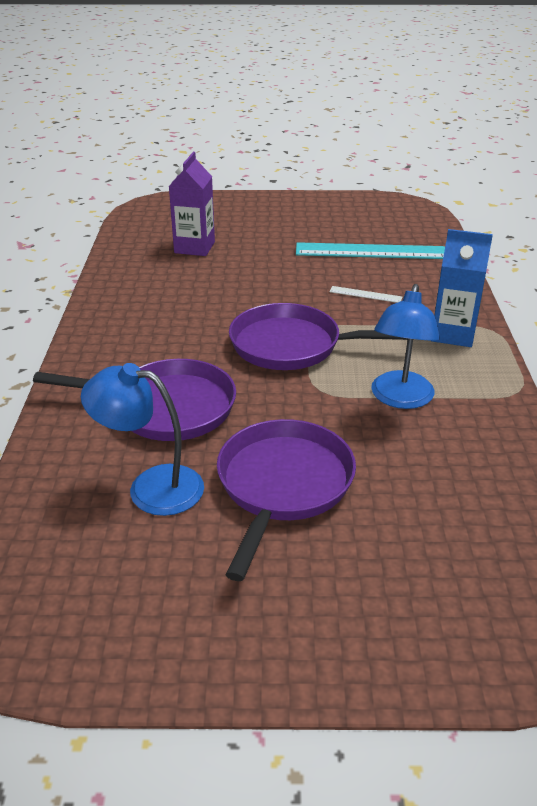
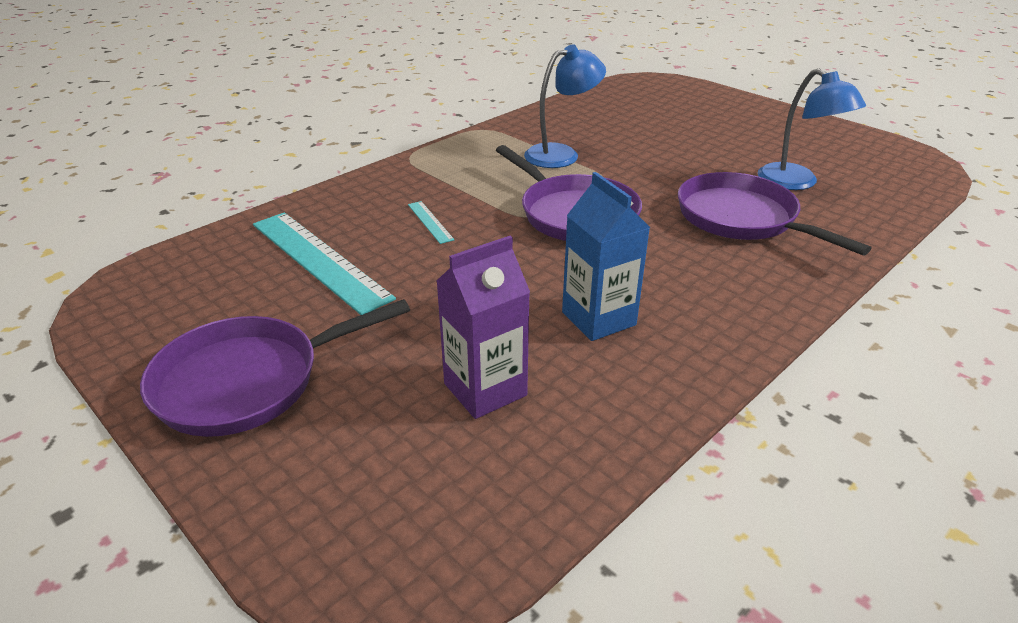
camera: 135 degrees left, 0 degrees up
purple pan [217,419,356,581] -> purple pan moved to [140,299,410,437]
white ruler [329,286,402,303] -> turquoise ruler [408,201,455,244]
blue carton [432,229,493,347] -> blue carton moved to [562,172,650,341]

